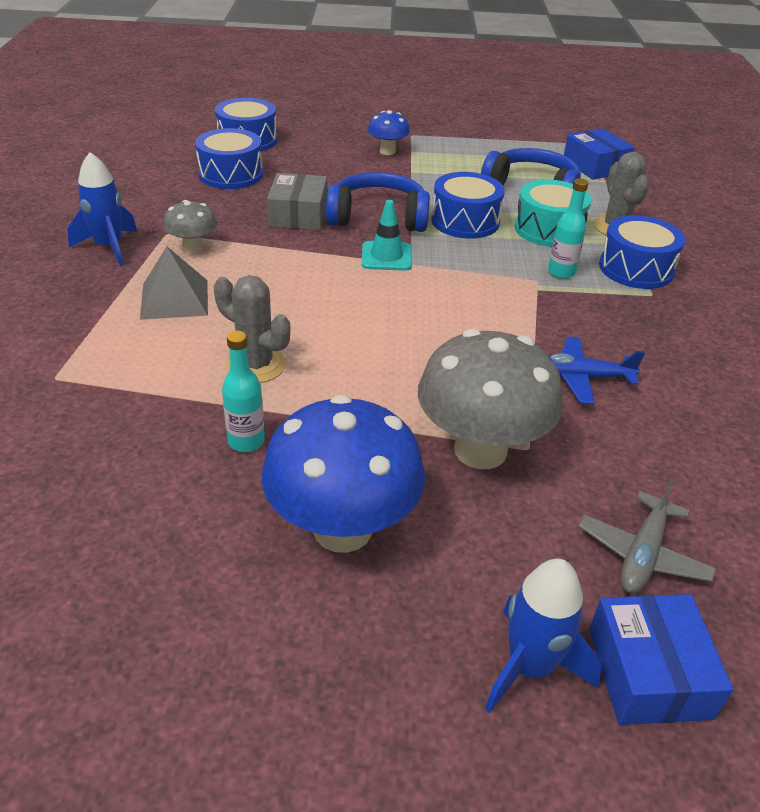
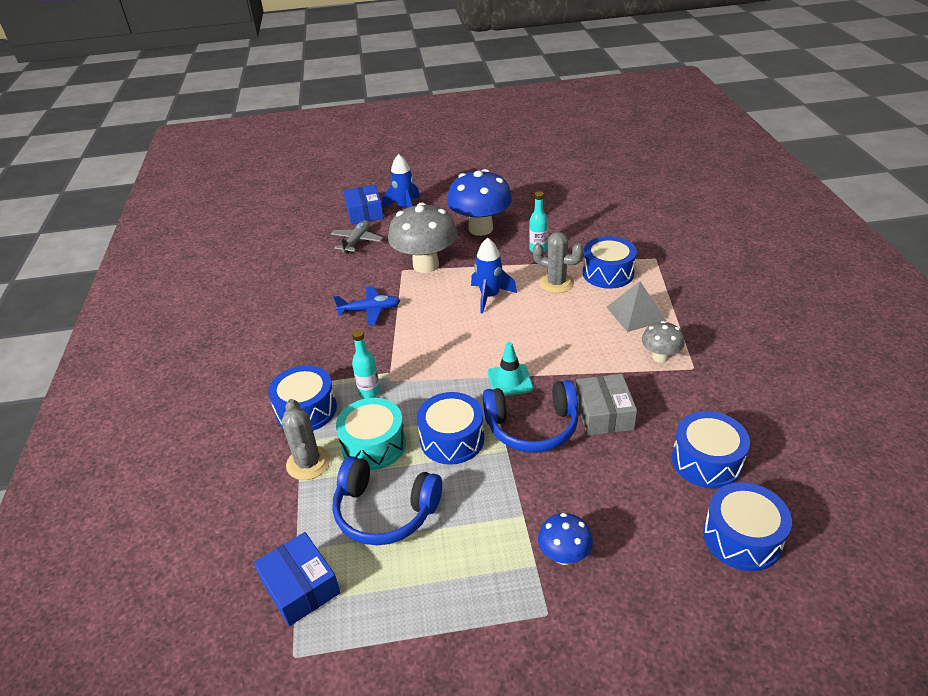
camera: 175 degrees right, 0 degrees up
blue rocket [67,152,138,266] -> blue rocket moved to [471,238,517,314]
none -> blue drum [583,236,637,289]

